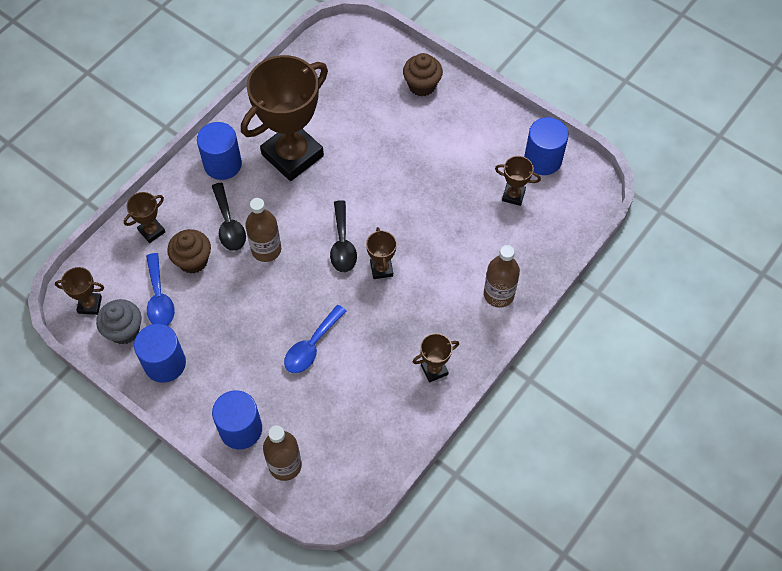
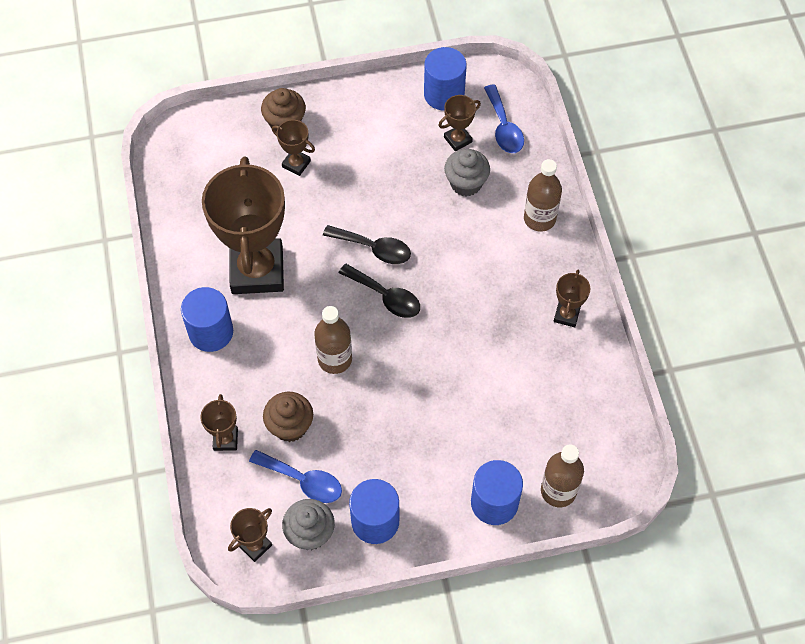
camera: 50 degrees left, 0 degrees up
black spoon [212,183,246,251] -> black spoon moved to [323,225,411,264]
blue spoon [284,305,347,373] -> blue spoon moved to [484,85,524,153]
brown trophy [366,227,397,279] -> brown trophy moved to [272,120,315,176]
none -> grey cupcake [444,149,490,196]

